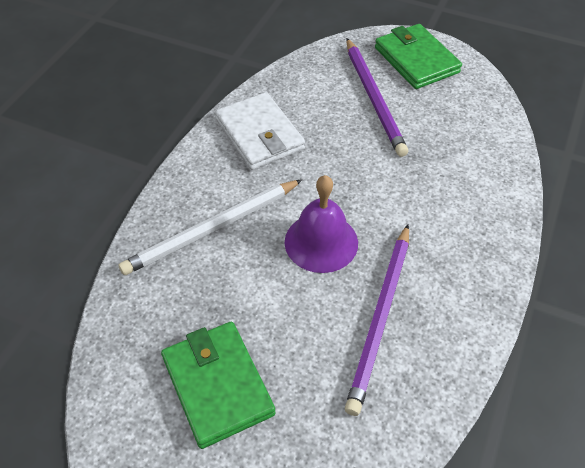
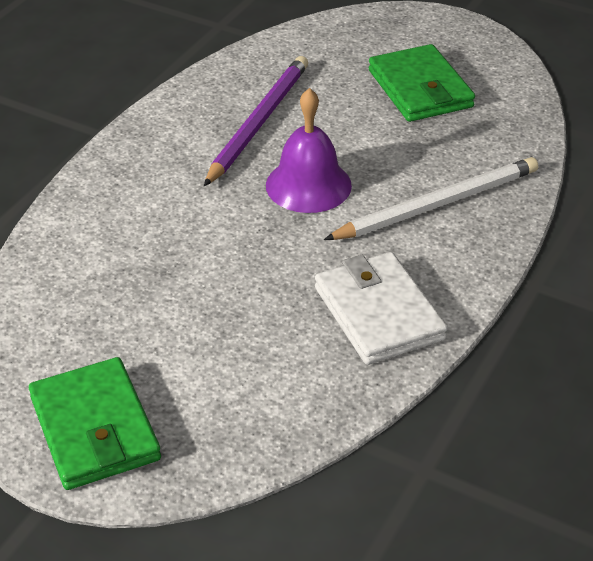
camera: 175 degrees left, 10 degrees down
purple pencil [346,38,408,157] -> none

